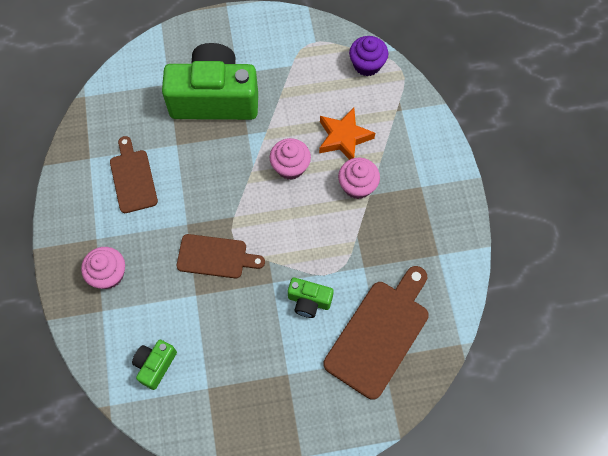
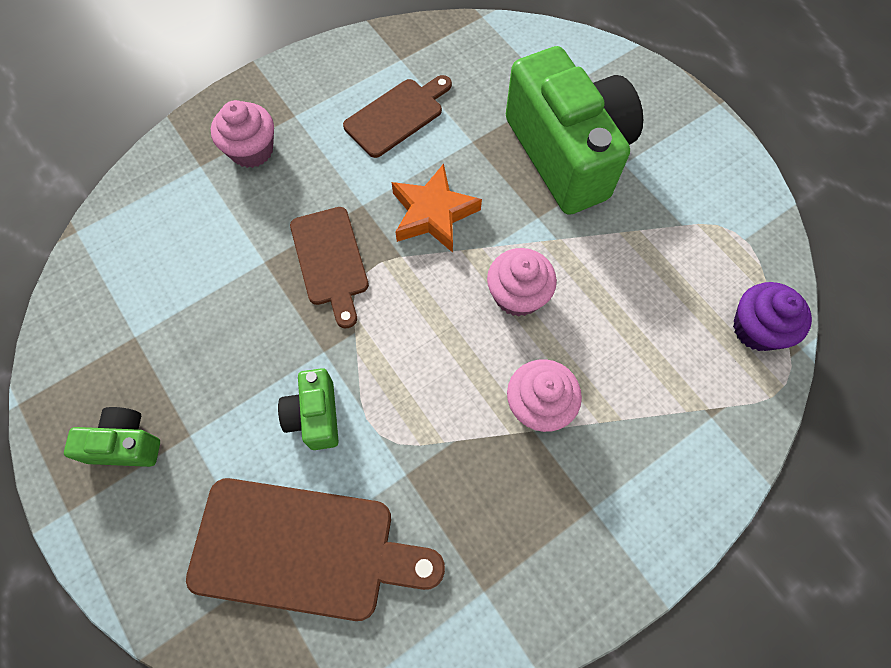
camera: 65 degrees right, 0 degrees up
green camera [132,340,177,390] -> green camera moved to [64,407,160,467]
orange star [319,107,375,160] -> orange star moved to [392,164,482,253]

